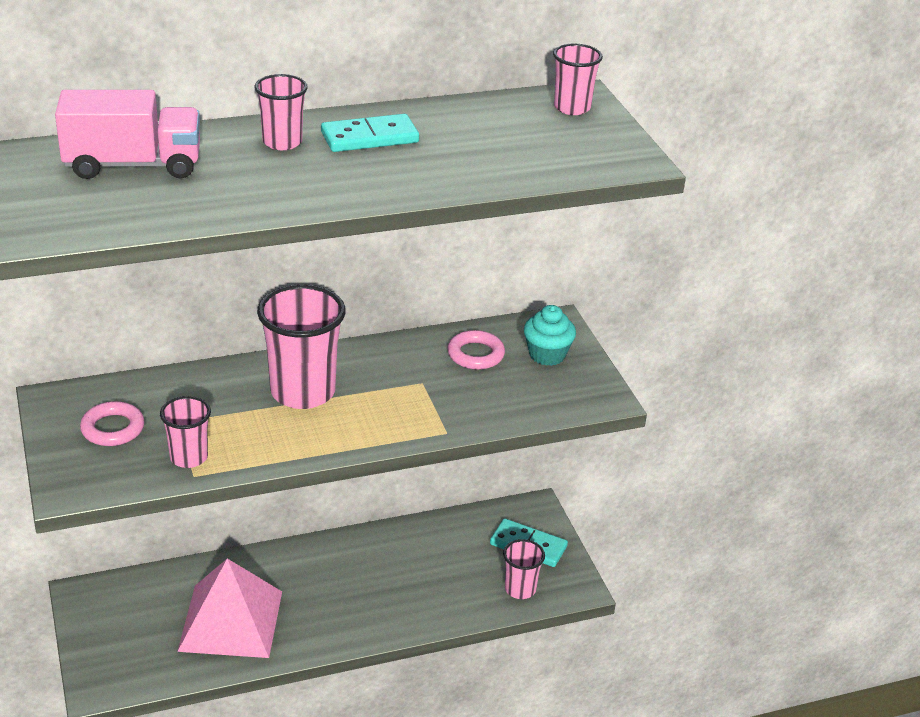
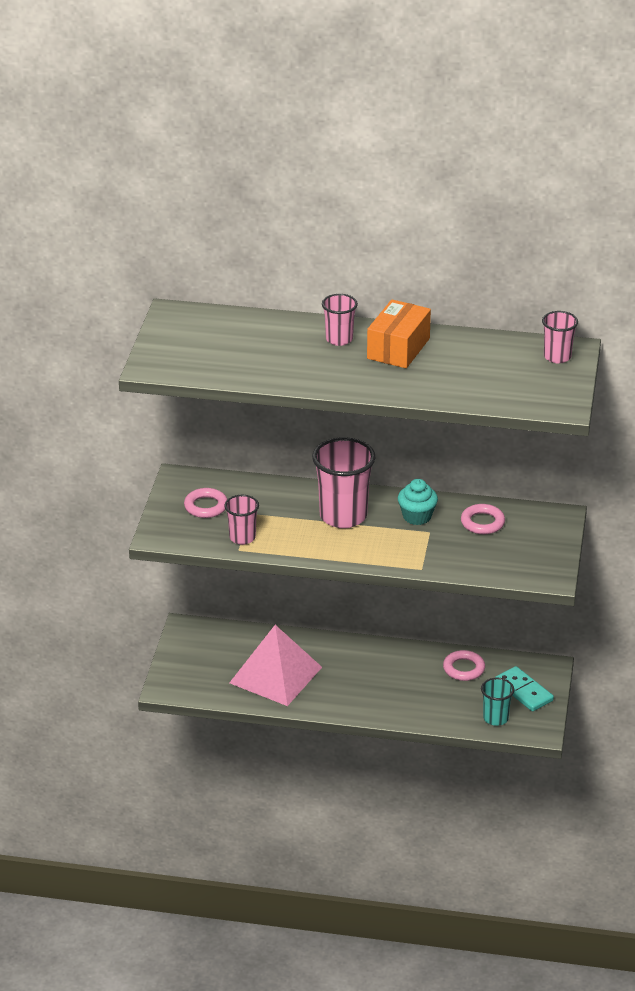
camera: 30 degrees right, 0 degrees up
pink truck [55,90,200,179] -> none
turquoise domino [321,114,419,152] -> orange box [367,299,431,368]
pink cup [503,539,545,599] -> turquoise cup [481,678,514,726]
turquoise cupcake [524,305,576,366] -> turquoise cupcake moved to [398,479,438,525]
none -> pink ring [443,650,485,681]

